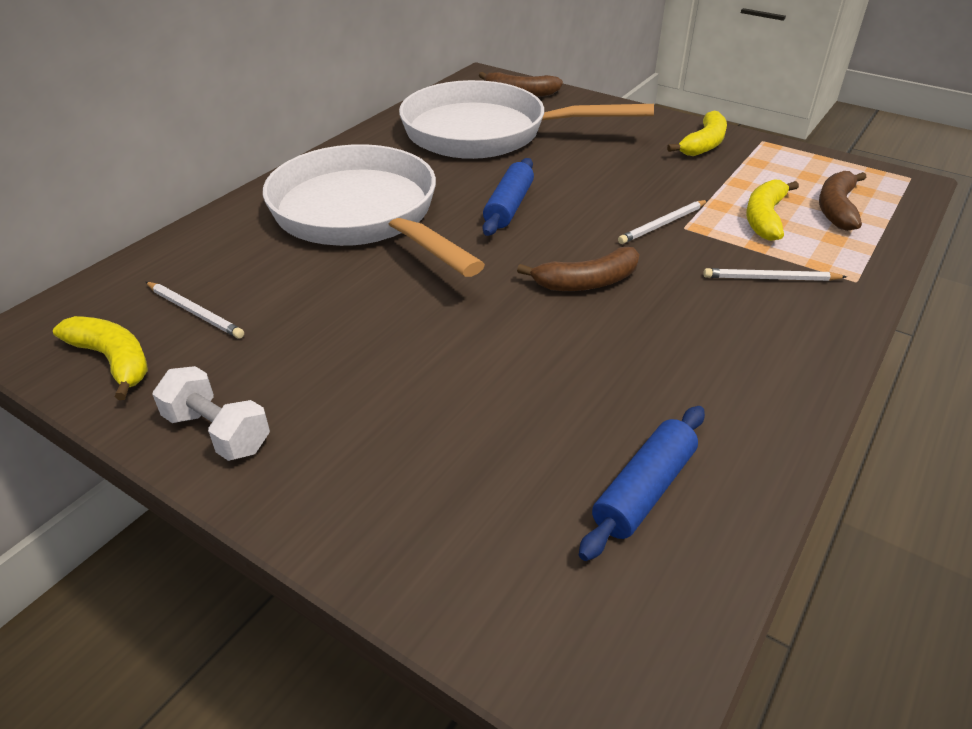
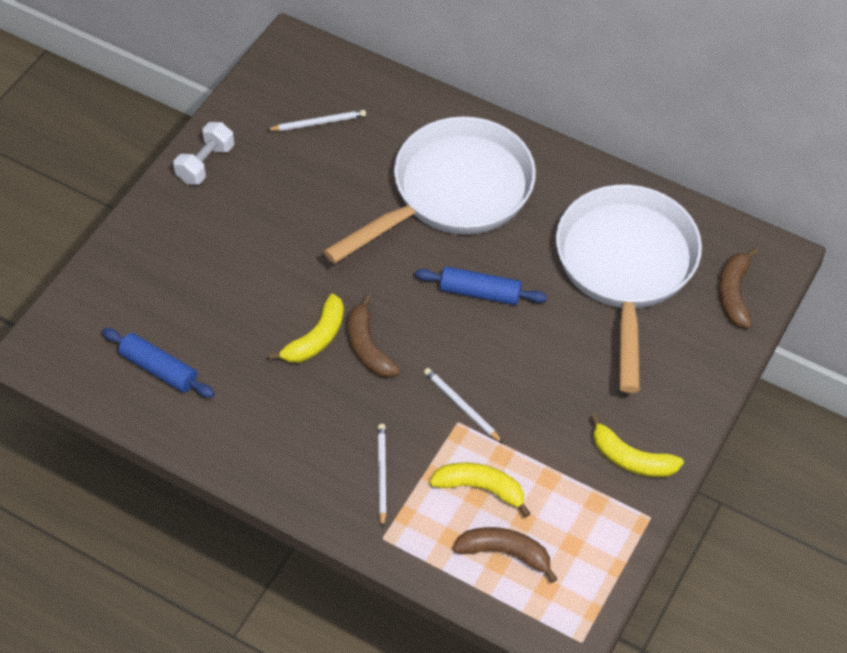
camera: 85 degrees right, 15 degrees up
yellow banana [53,316,148,400] -> yellow banana moved to [268,294,344,363]
white pencil [146,282,244,339] -> white pencil turned 135 degrees counterclockwise [267,110,366,131]

